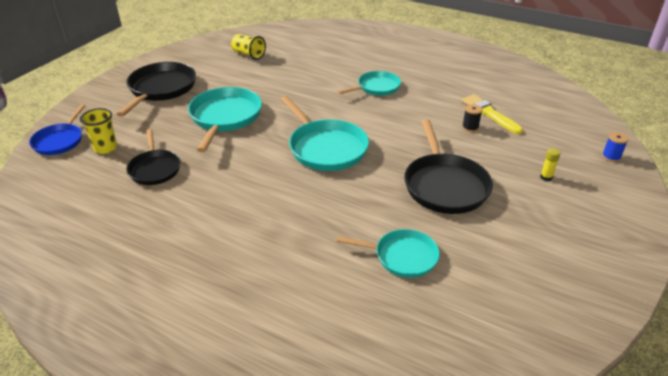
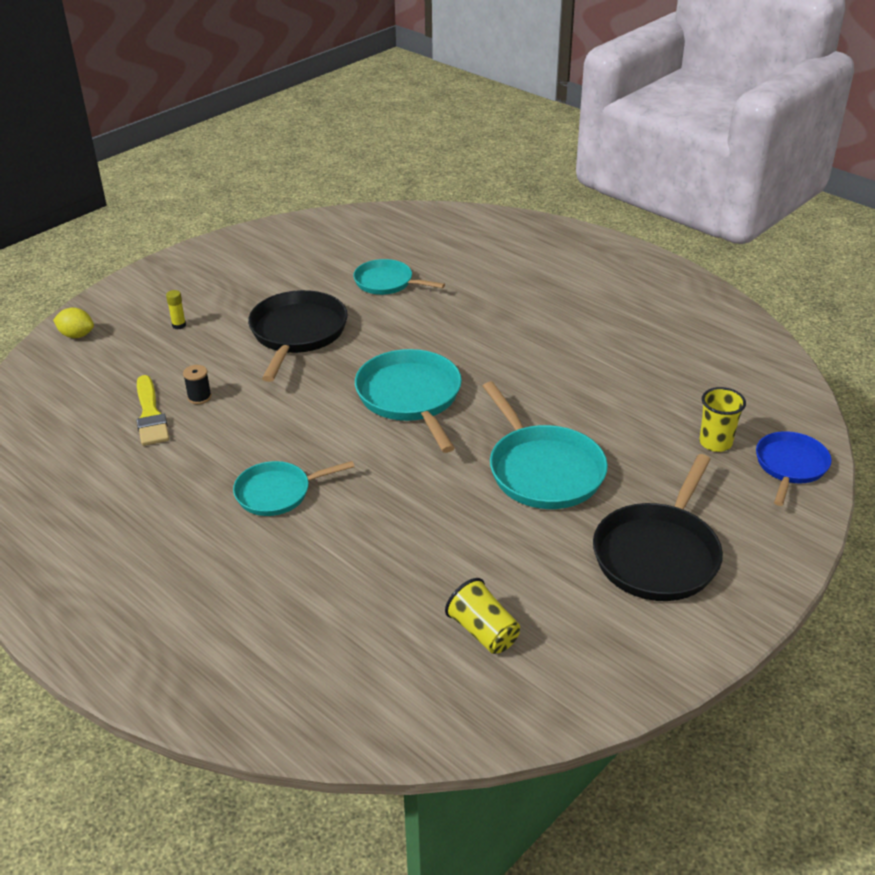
camera: 165 degrees left, 0 degrees up
black pan [126,129,180,185] -> none
turquoise pan [188,87,262,152] -> turquoise pan turned 45 degrees counterclockwise [483,382,608,509]
blue spool [602,132,629,162] -> yellow lemon [53,307,94,338]

